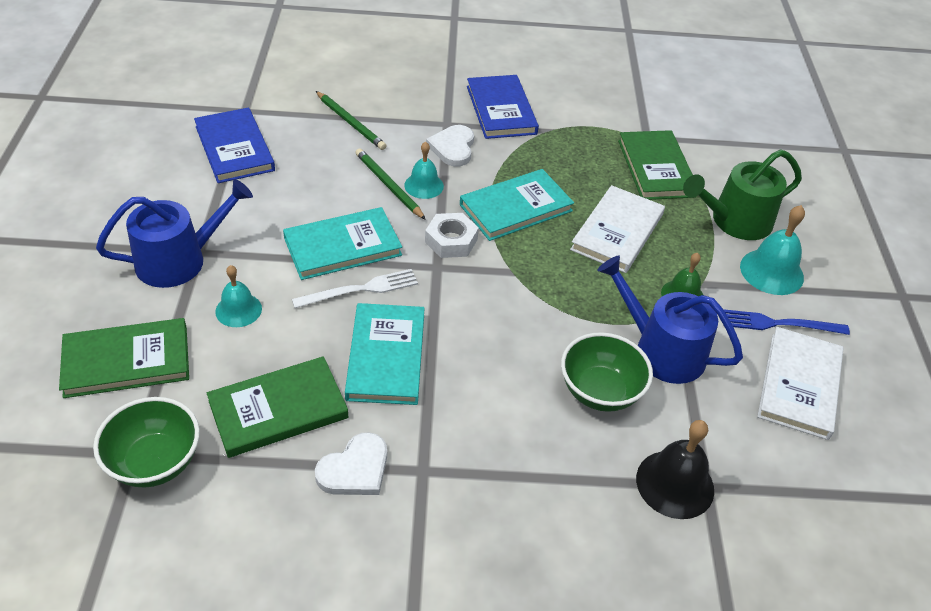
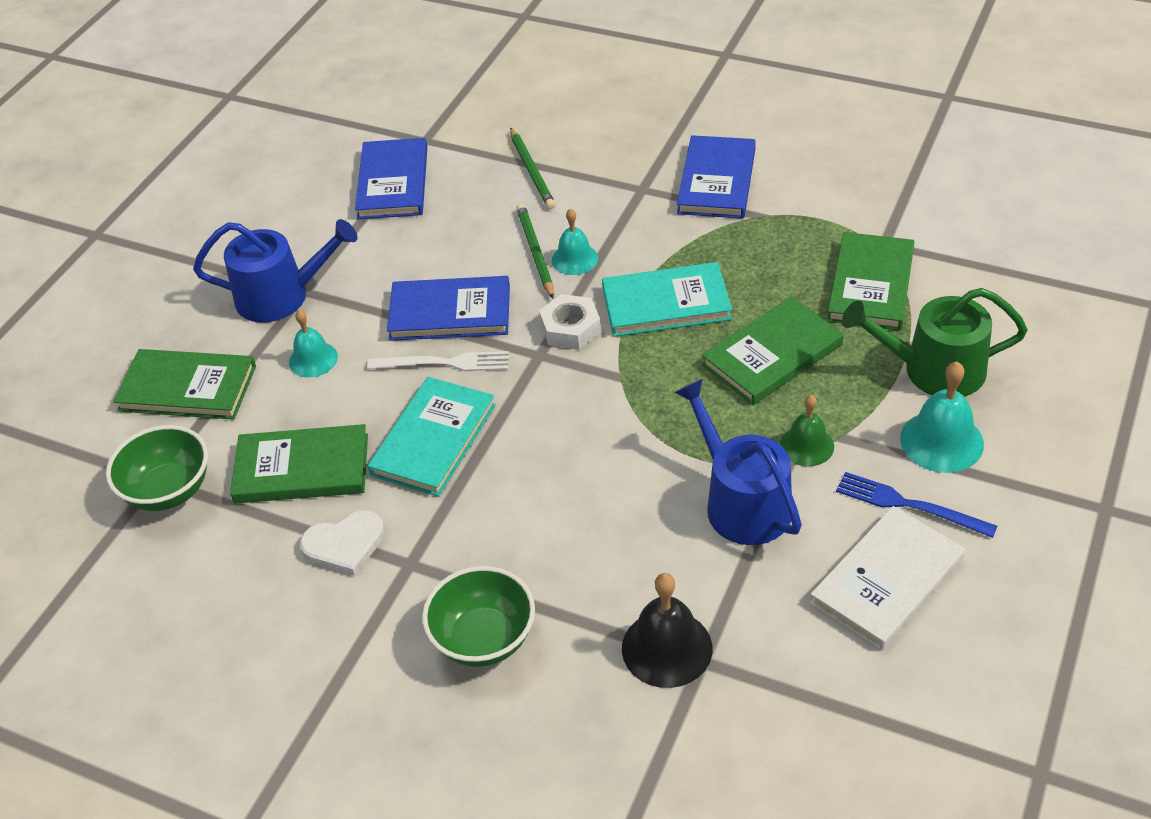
camera: 30 degrees right, 0 degrees up
turquoise book [283,207,402,280] -> blue book [387,276,510,341]
white heart [426,125,474,166] -> none
green bowl [561,332,653,412] -> green bowl moved to [422,566,535,667]
white book [570,185,665,273] -> green book [702,297,844,405]

